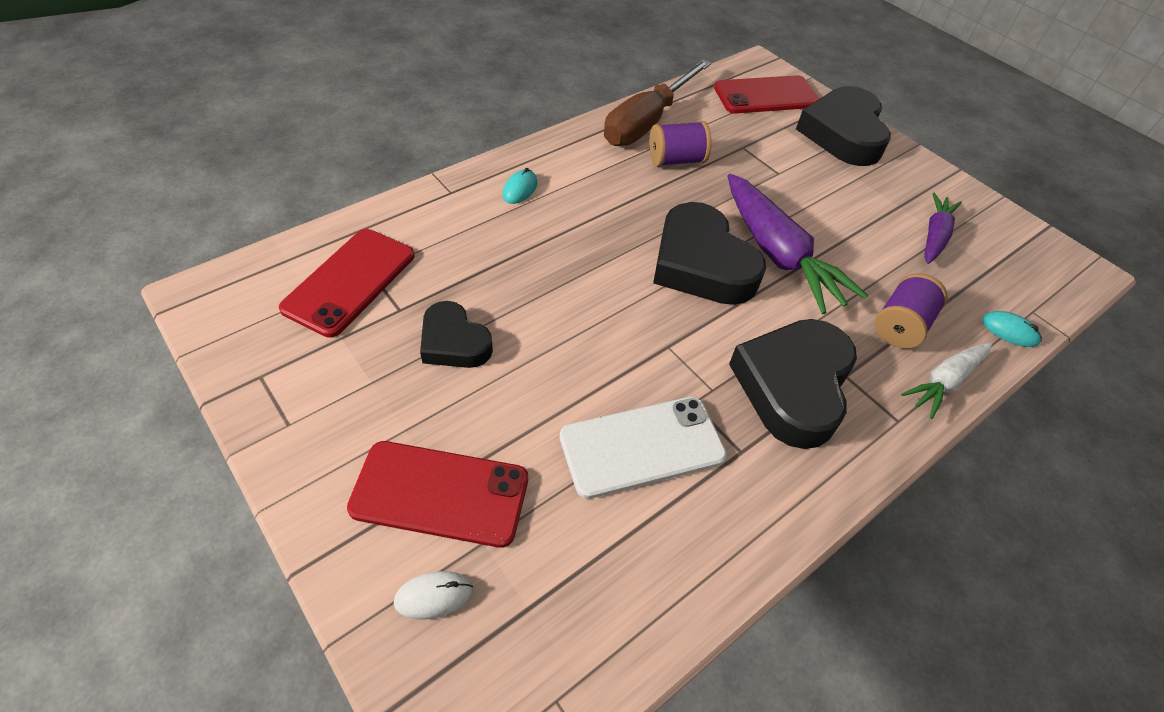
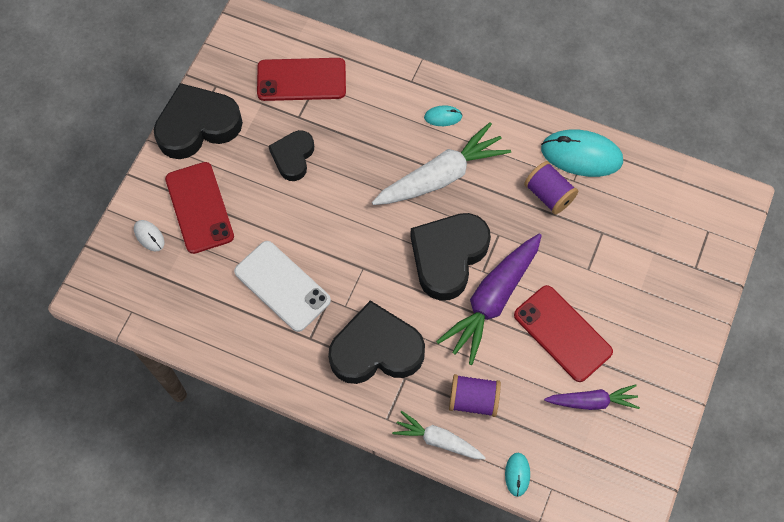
camera: 65 degrees right, 15 degrees up
brown screwdriver [604,59,711,146] -> turquoise mouse [541,129,623,177]
red phone [714,75,819,114] -> red phone moved to [514,285,613,382]
black heart [796,86,891,166] -> black heart moved to [154,83,243,159]
none -> white carrot [372,122,511,205]

